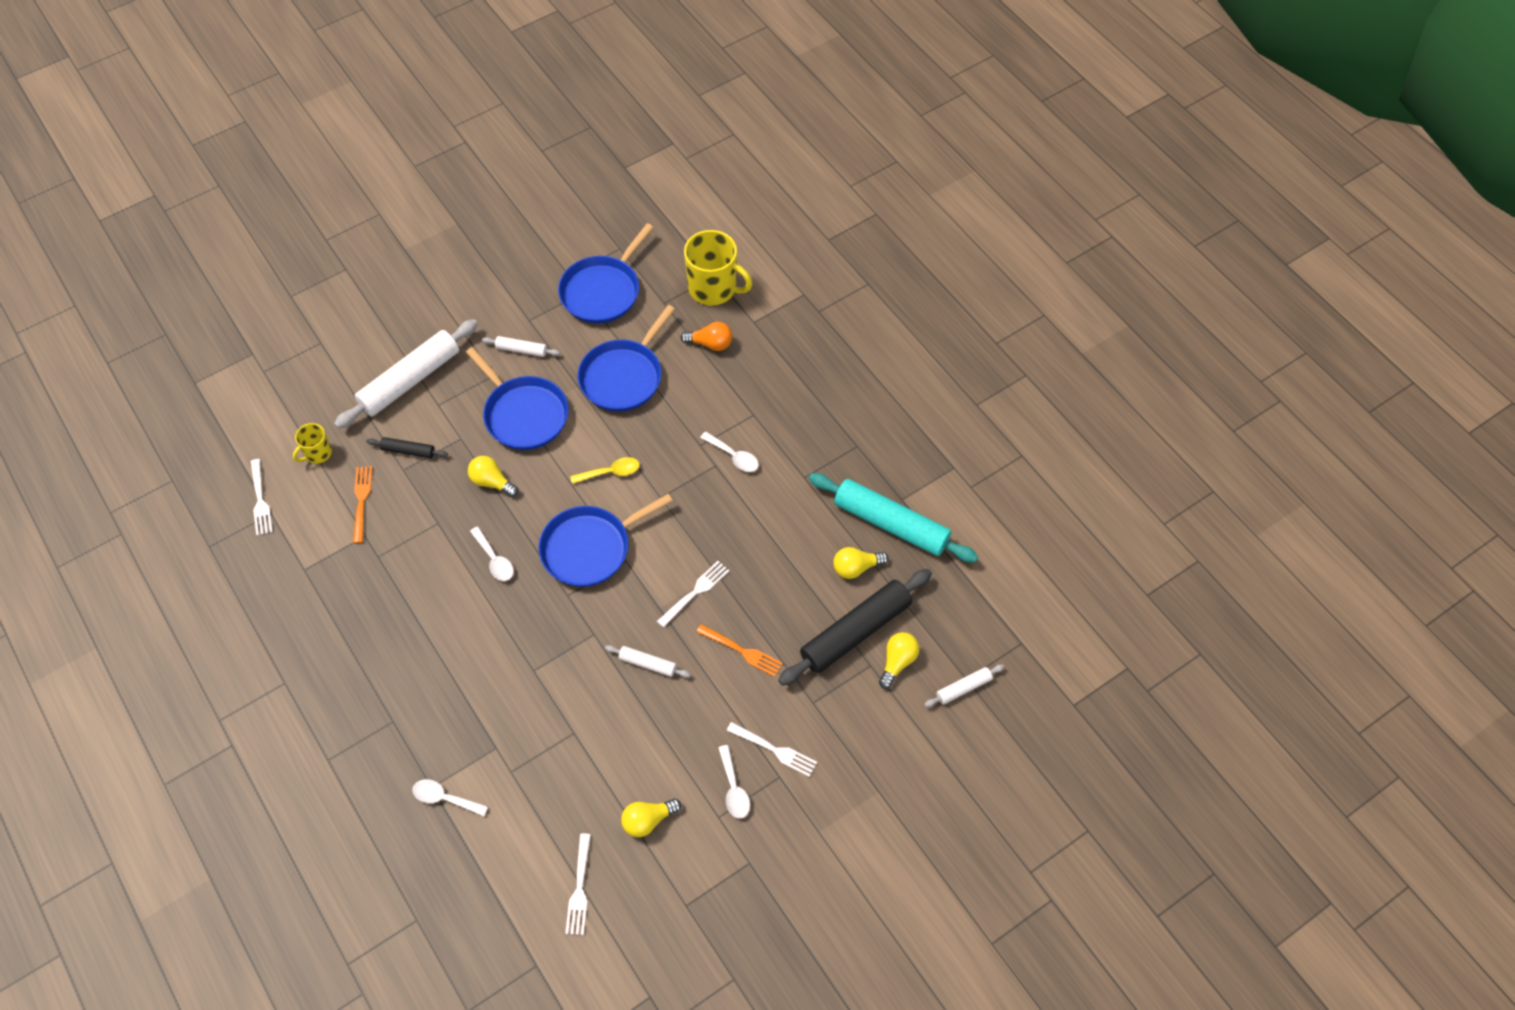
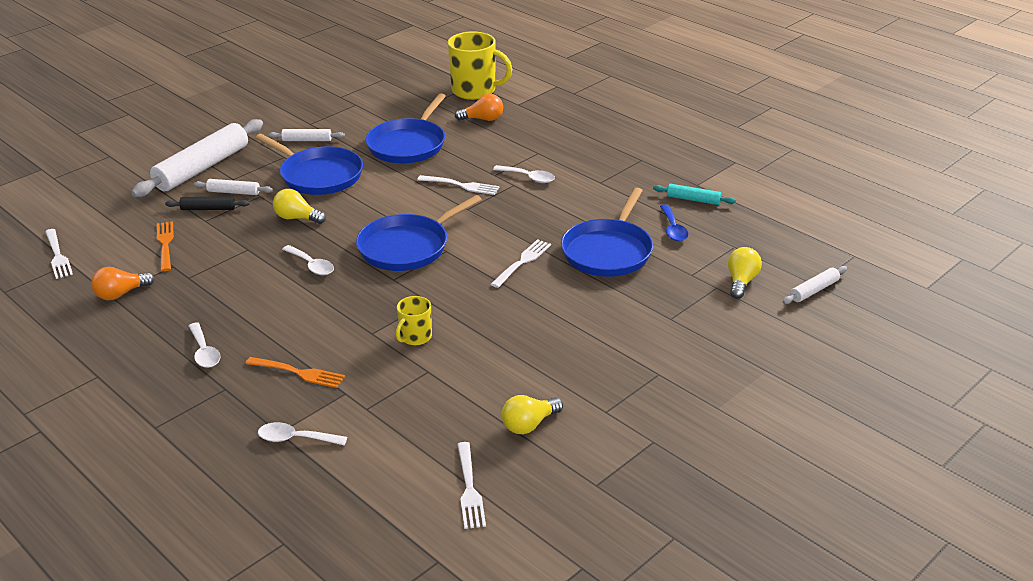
camera: 10 degrees left, 25 degrees down
yellow mug [293,423,332,464] -> yellow mug moved to [396,296,432,345]
blue pan [558,223,654,323] -> blue pan moved to [561,187,653,277]
yellow spoon [570,457,640,484] -> none
white rolling pin [605,645,690,678] -> white rolling pin moved to [193,179,273,195]
orange fork [697,624,783,677] -> orange fork moved to [245,357,345,388]
white spoon [718,745,750,818] -> white spoon moved to [189,322,221,368]
white fork [727,722,817,777] -> white fork moved to [417,175,500,195]
black rolling pin [778,569,932,686] -> none
turquoise rolling pin [809,473,978,563] -> turquoise rolling pin [653,184,736,205], size x0.46
yellow light bulb [833,547,889,579] -> blue spoon [660,204,688,241]
none -> orange light bulb [91,267,155,300]

